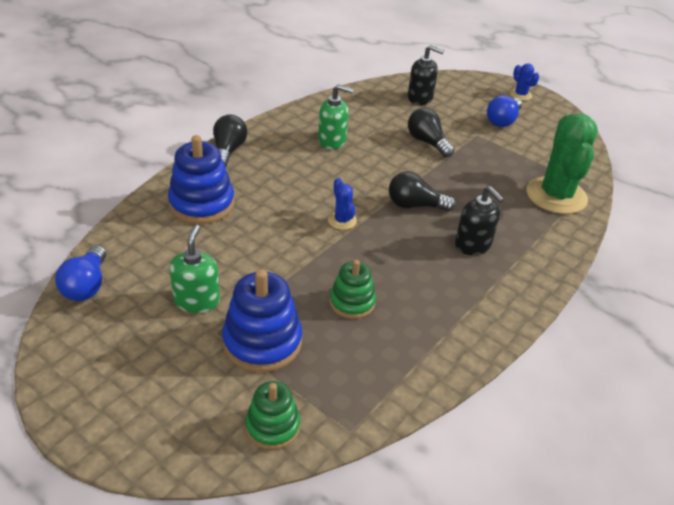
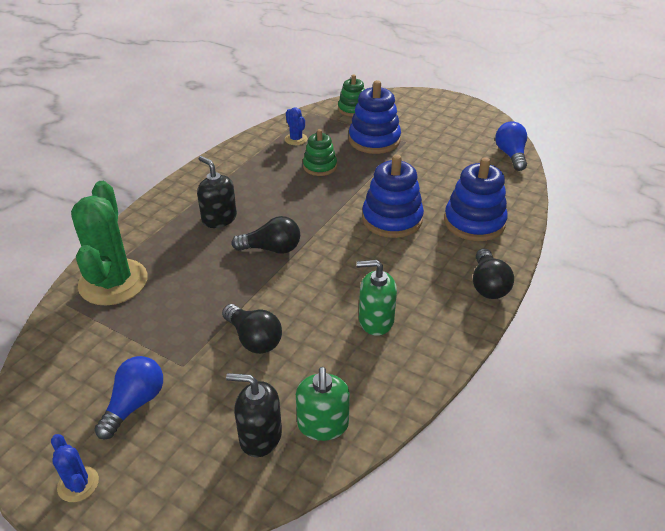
camera: 175 degrees right, 0 degrees up
green soap dispenser [169,225,220,313] -> green soap dispenser moved to [296,367,350,441]
blue cactus [328,178,357,230] -> blue cactus moved to [285,107,308,145]
none -> blue stacking toy [362,154,424,238]

